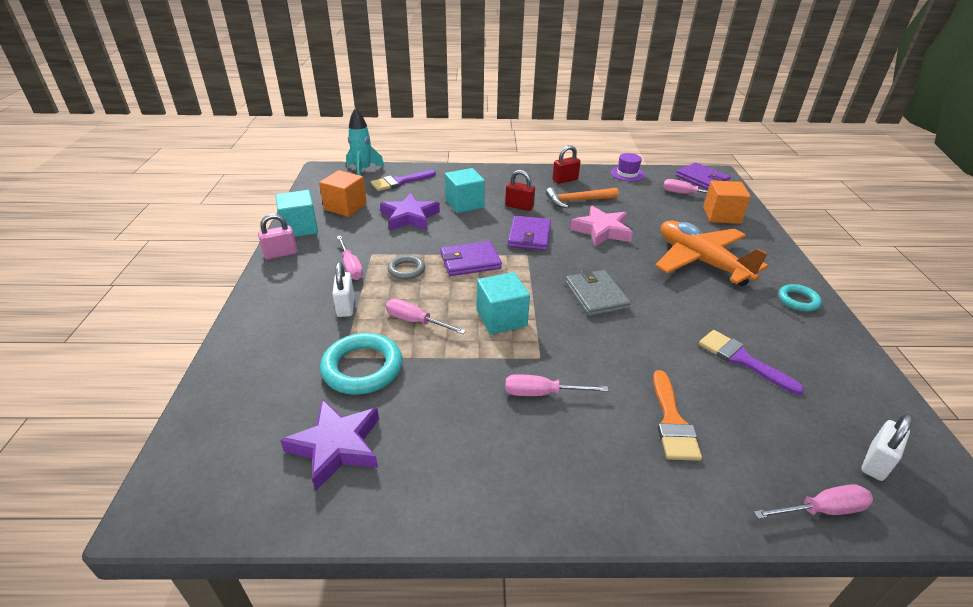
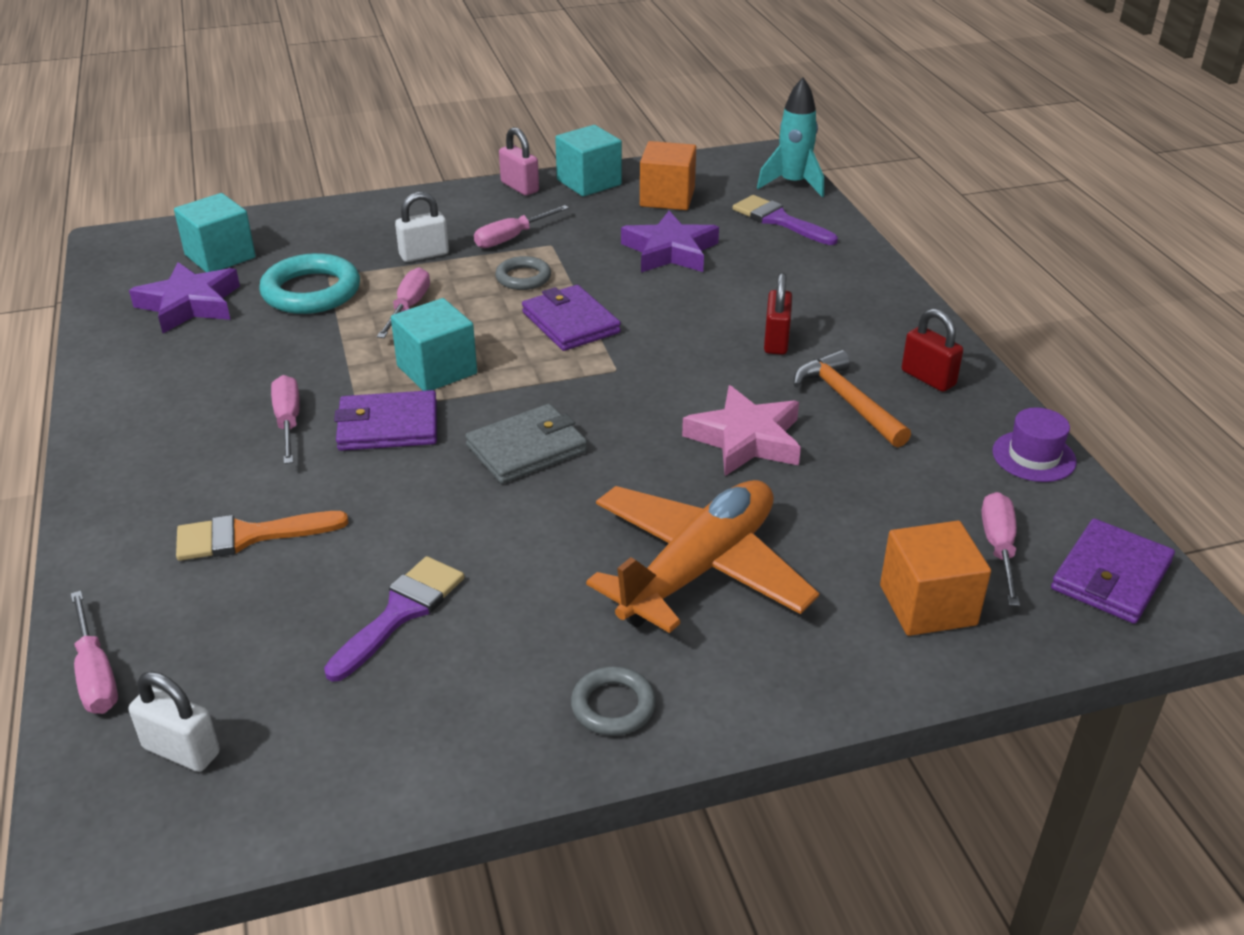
camera: 75 degrees right, 0 degrees up
turquoise cube [445,168,485,213] -> turquoise cube moved to [174,193,256,272]
purple wallet [508,216,551,251] -> purple wallet moved to [334,390,437,451]
turquoise ring [779,284,822,311] -> grey ring [571,666,656,736]

